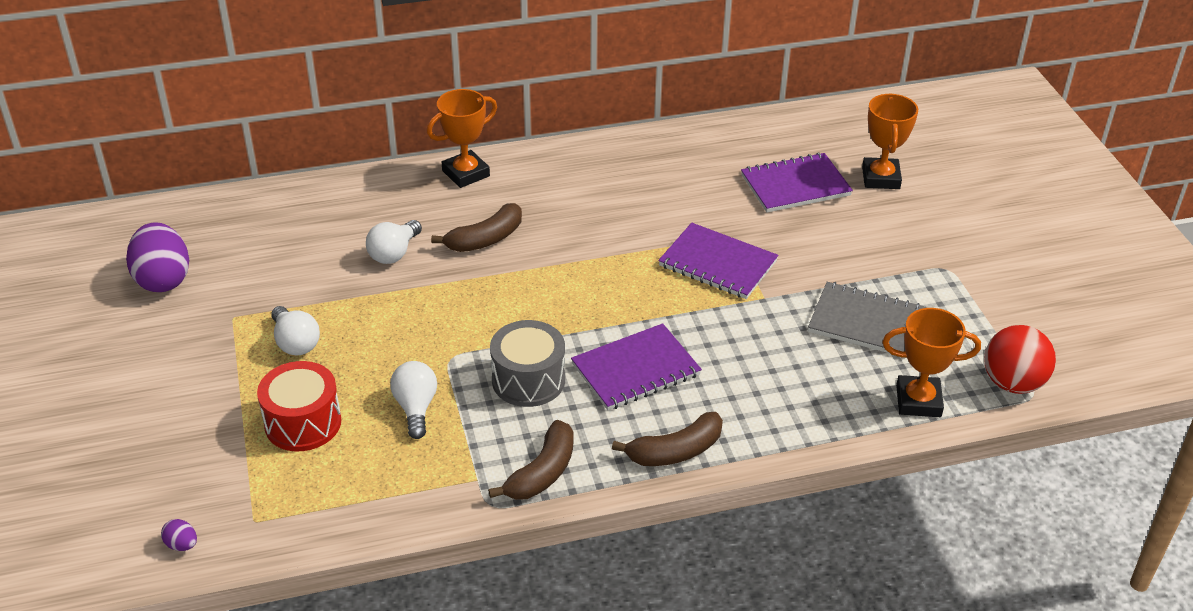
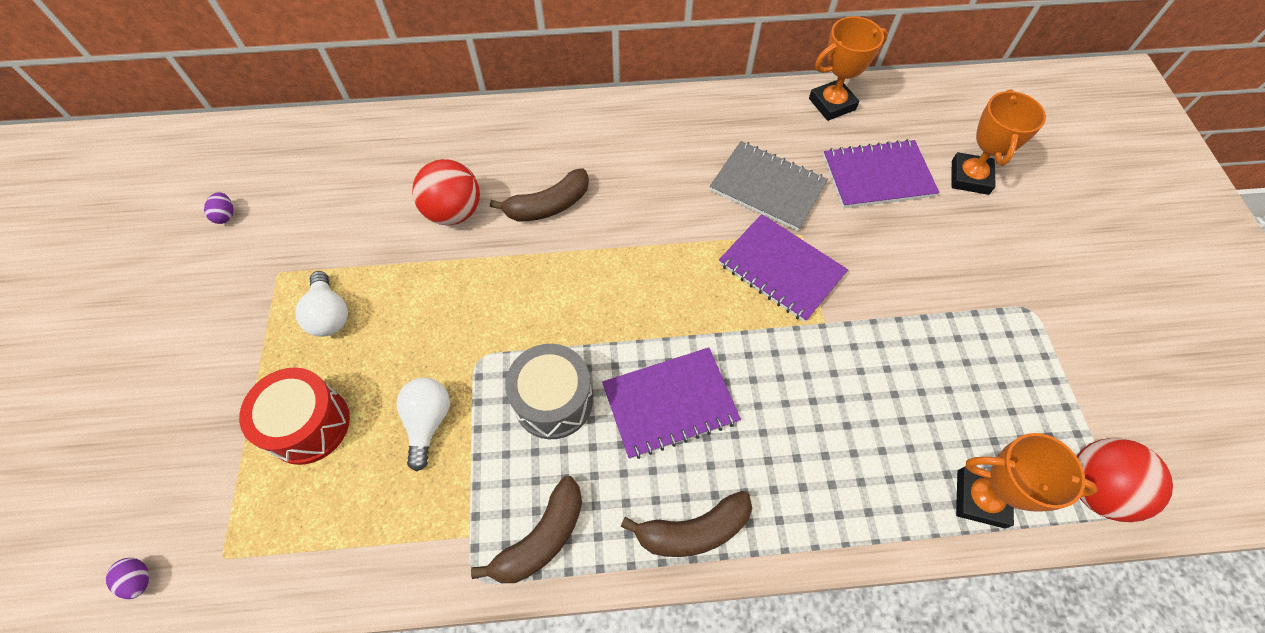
camera: 10 degrees right, 20 degrees up
purple egg [126,222,189,292] -> purple egg [204,192,234,224], size x0.42
white light bulb [366,220,422,264] -> red ball [412,159,480,225]
orange trophy [427,89,497,188] -> orange trophy moved to [809,16,888,121]
grey notebook [808,282,927,358] -> grey notebook moved to [710,141,828,231]

